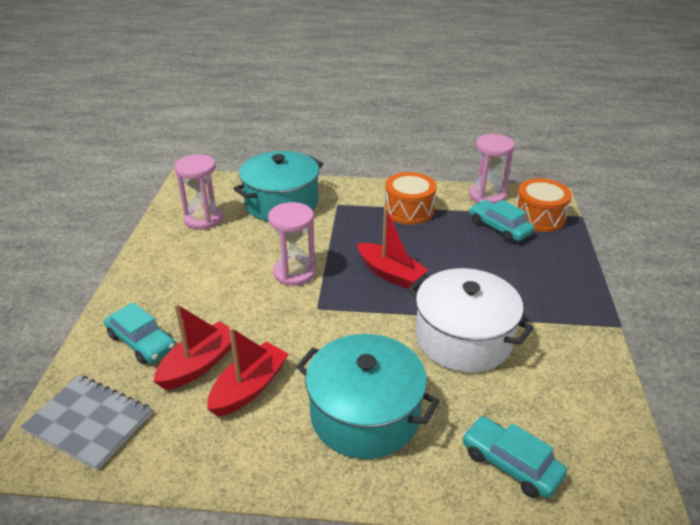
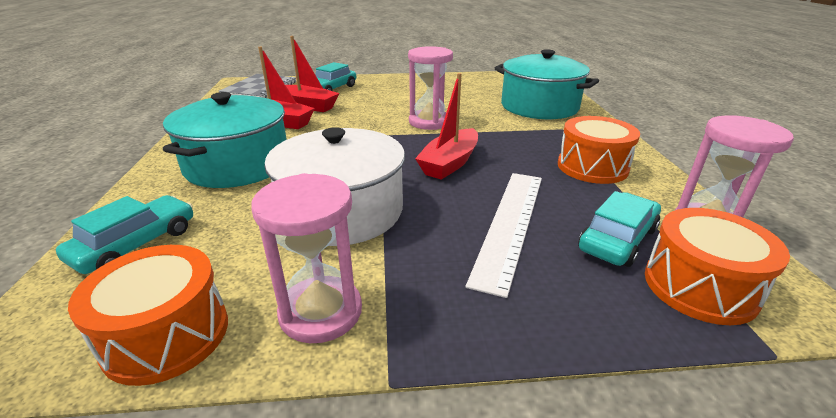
camera: 80 degrees right, 5 degrees down
pink hourglass [174,154,223,230] -> pink hourglass moved to [251,173,362,343]
none -> orange drum [68,245,228,386]
none -> white ruler [466,173,542,298]

